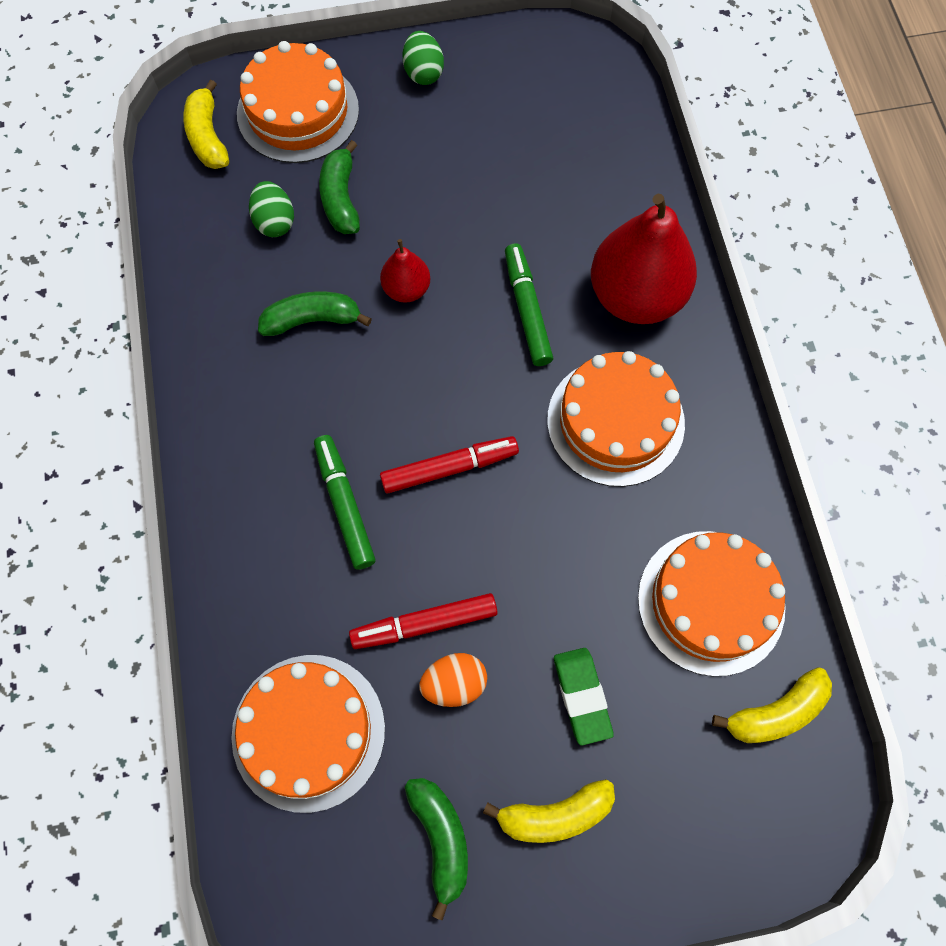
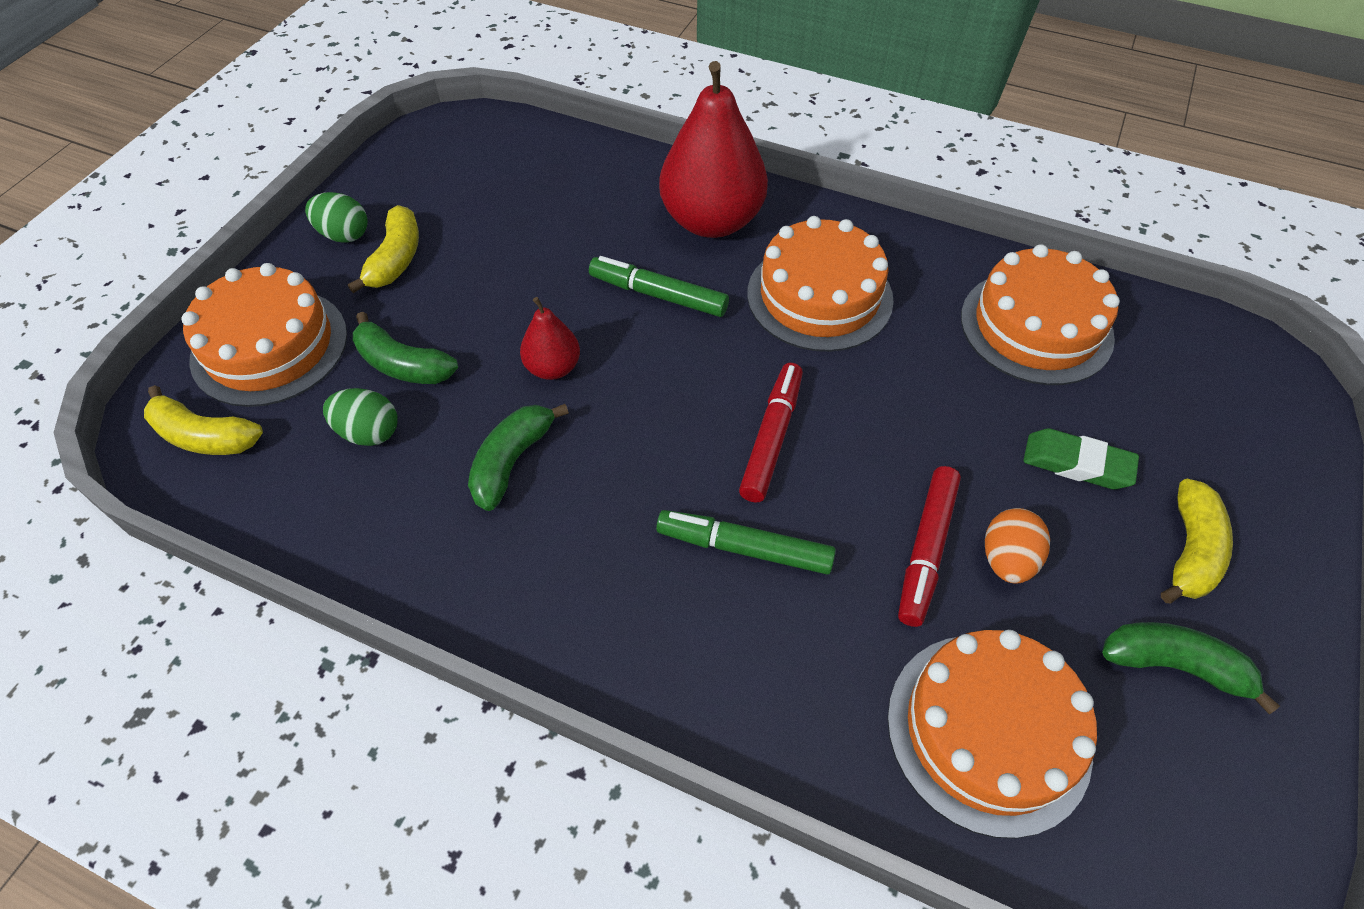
camera: 55 degrees left, 15 degrees down
yellow banana [712,667,832,743] -> yellow banana moved to [348,205,419,293]

